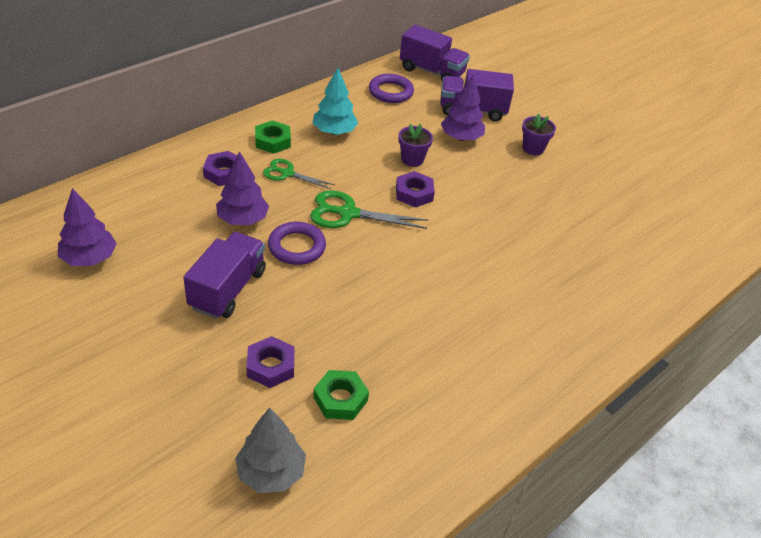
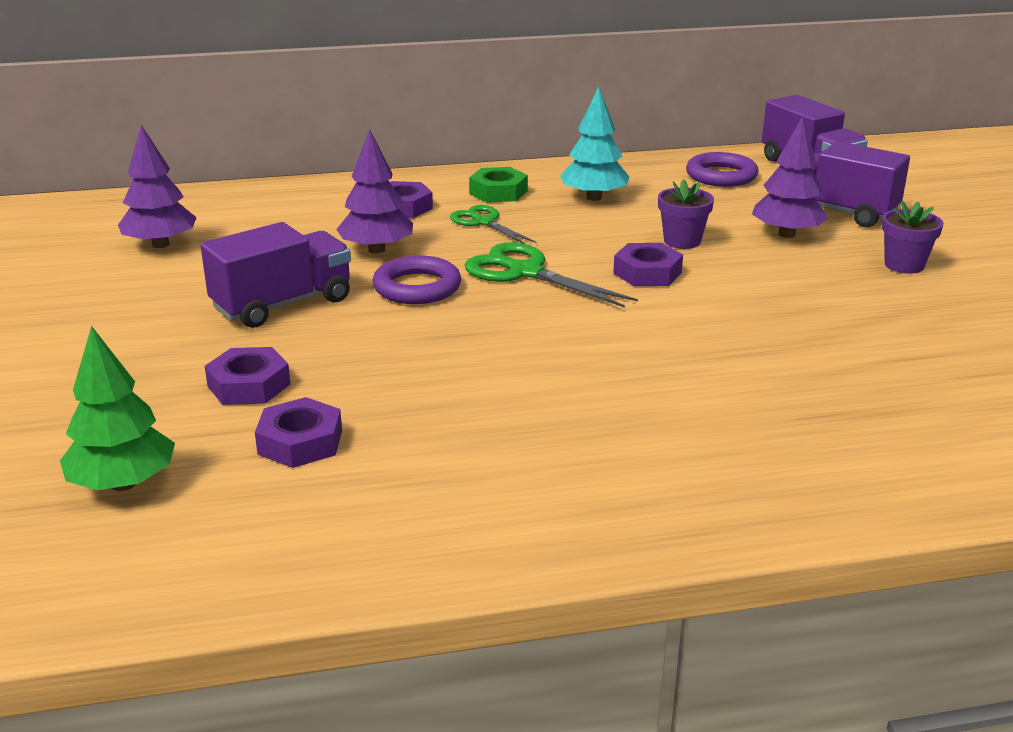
camera: 35 degrees right, 15 degrees down
grey tree [235,407,306,493] -> green tree [60,326,175,491]
green nut [313,370,369,420] -> purple nut [255,397,342,468]

